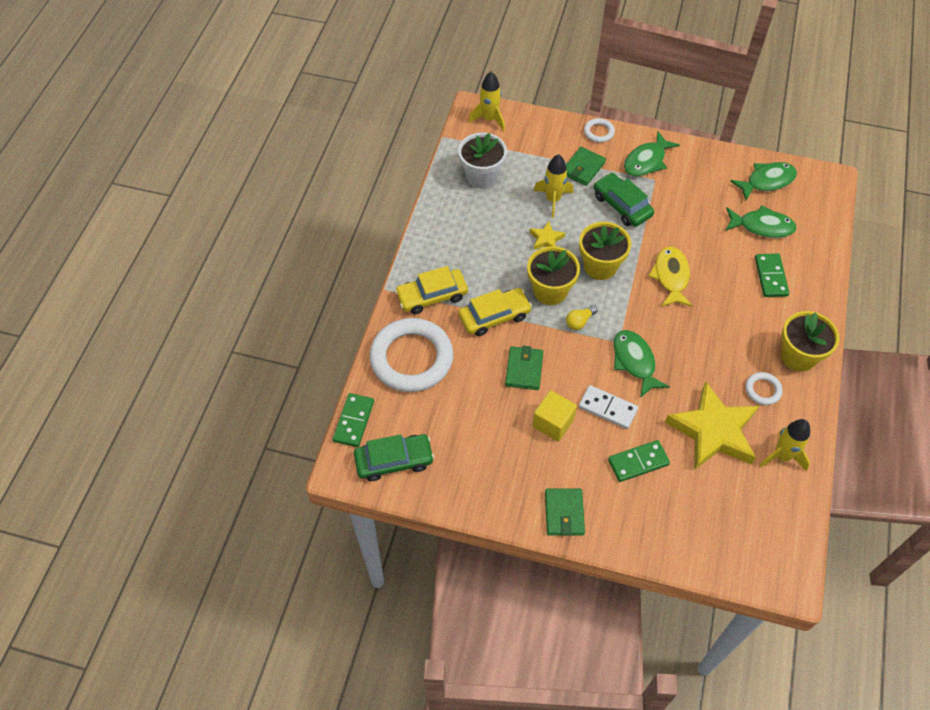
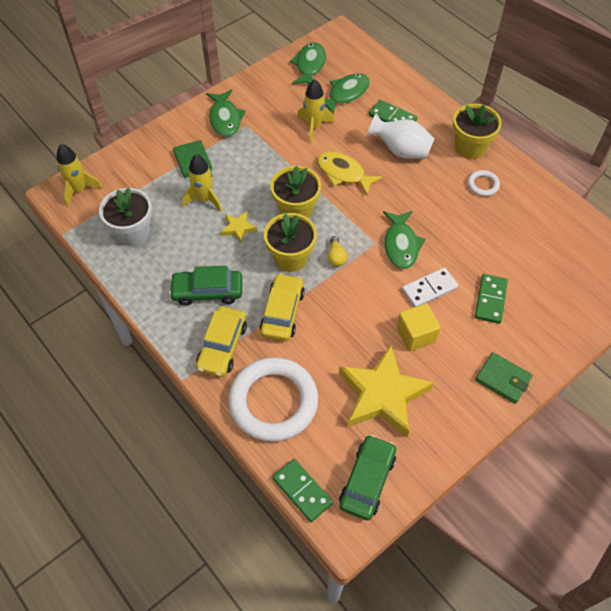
camera: 55 degrees left, 0 degrees up
green wallet [505,346,543,390] -> none
white ring [584,118,615,143] -> none
green car [594,173,654,227] -> green car moved to [169,266,242,306]
green fish [613,330,669,398] -> green fish turned 105 degrees counterclockwise [383,211,425,269]
yellow star [665,381,759,470] -> yellow star moved to [339,345,434,437]
yellow rocket [760,419,810,471] -> yellow rocket moved to [297,79,334,143]
none -> white vase [367,114,435,159]

